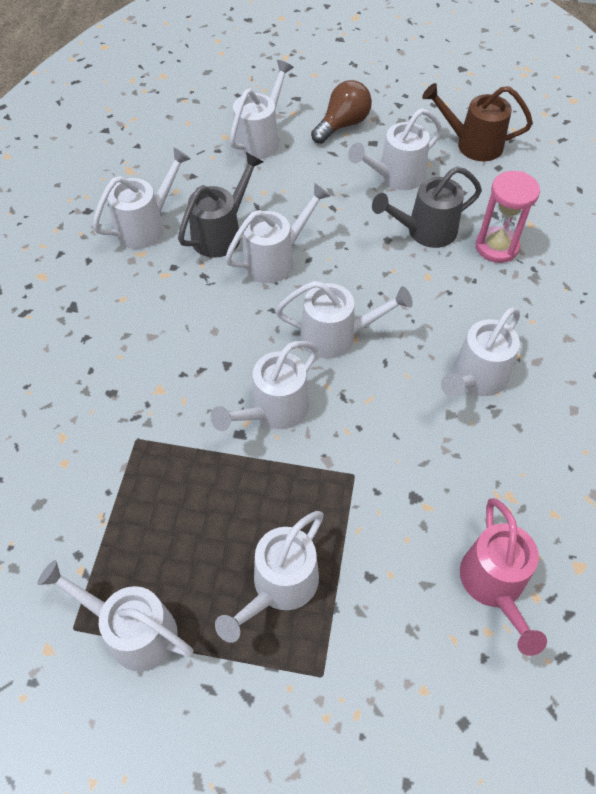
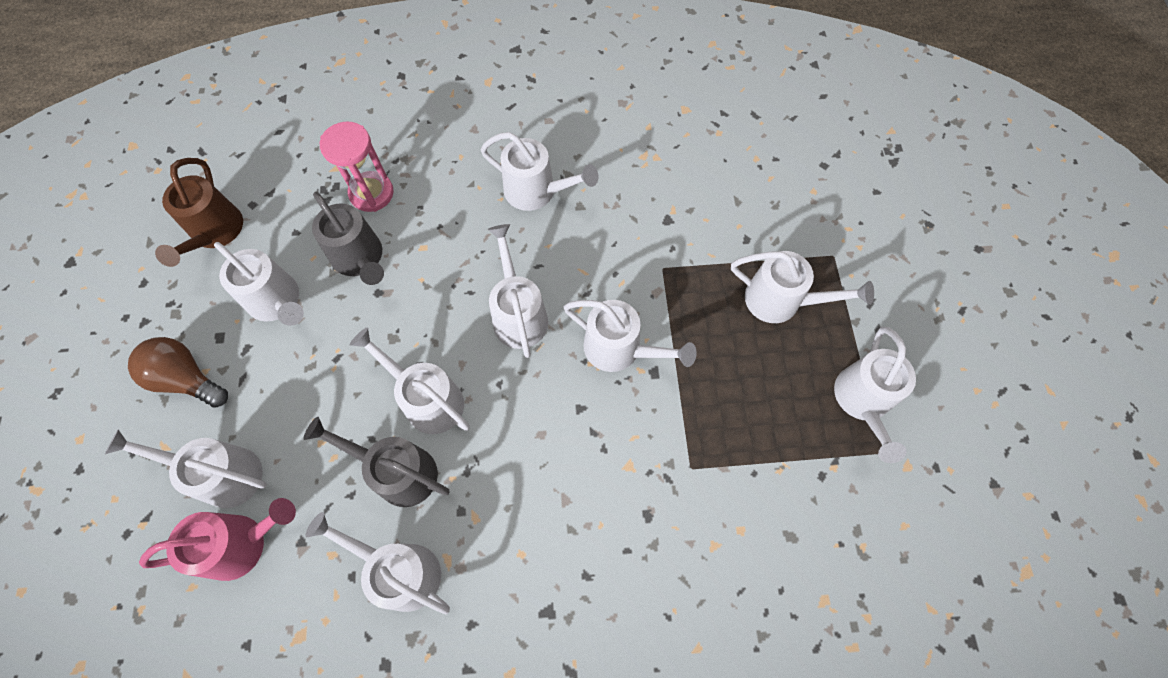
camera: 105 degrees left, 10 degrees up
pink watering can [460,499,547,656] -> pink watering can moved to [139,498,296,581]

